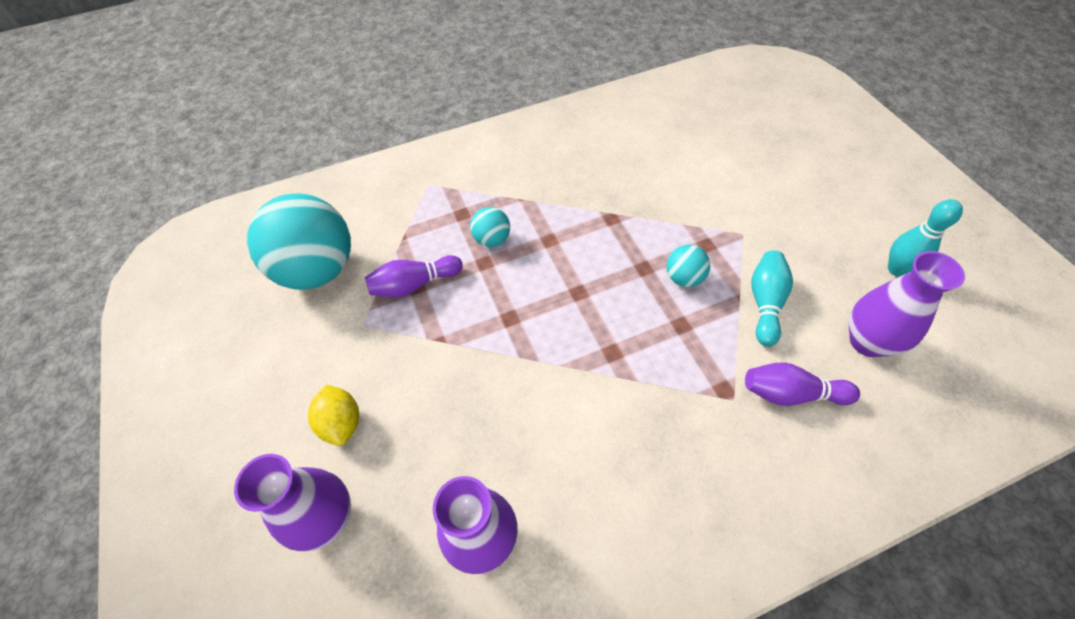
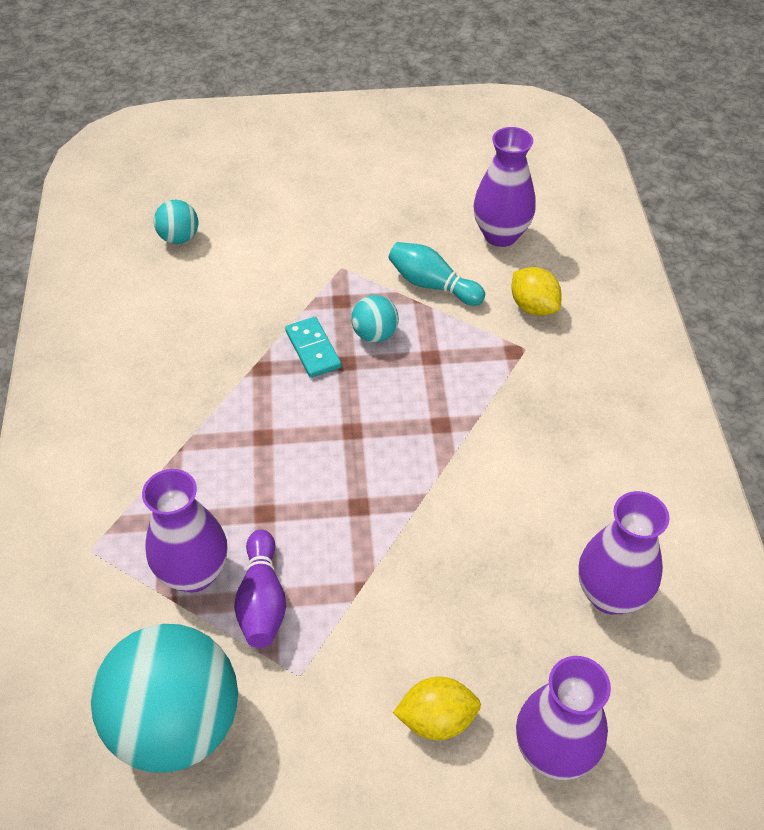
camera: 75 degrees left, 5 degrees down
turquoise ball [470,207,510,247] -> turquoise ball moved to [154,200,198,244]
purple bowling pin [745,362,860,406] -> yellow lemon [511,267,562,316]
turquoise bowling pin [888,199,963,277] -> none
none -> purple vase [142,469,227,593]
none -> turquoise domino [285,317,341,378]

